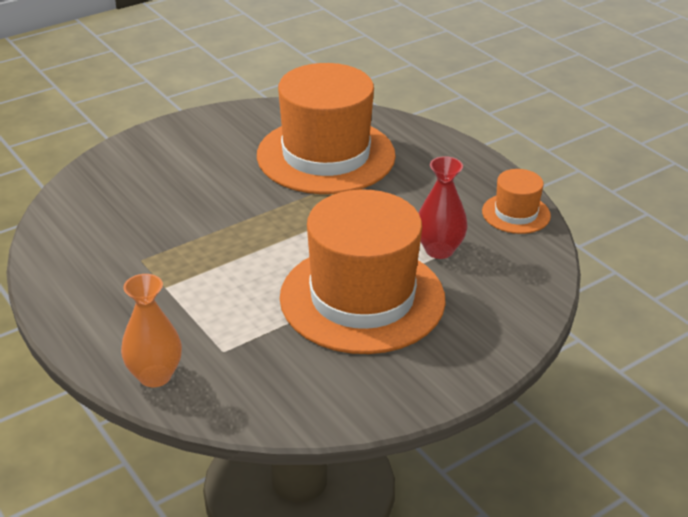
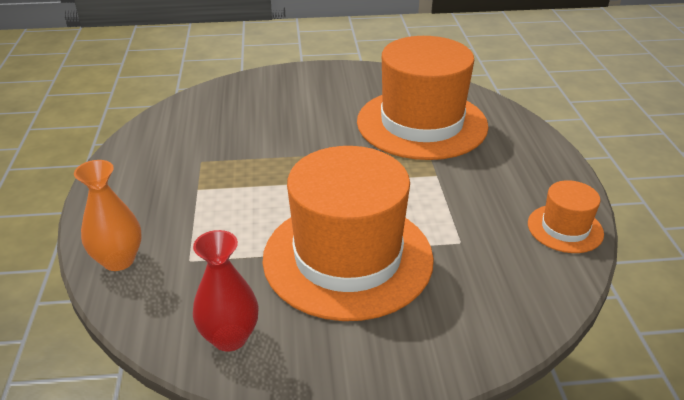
camera: 30 degrees right, 0 degrees up
red vase [419,156,468,259] -> red vase moved to [193,230,259,352]

